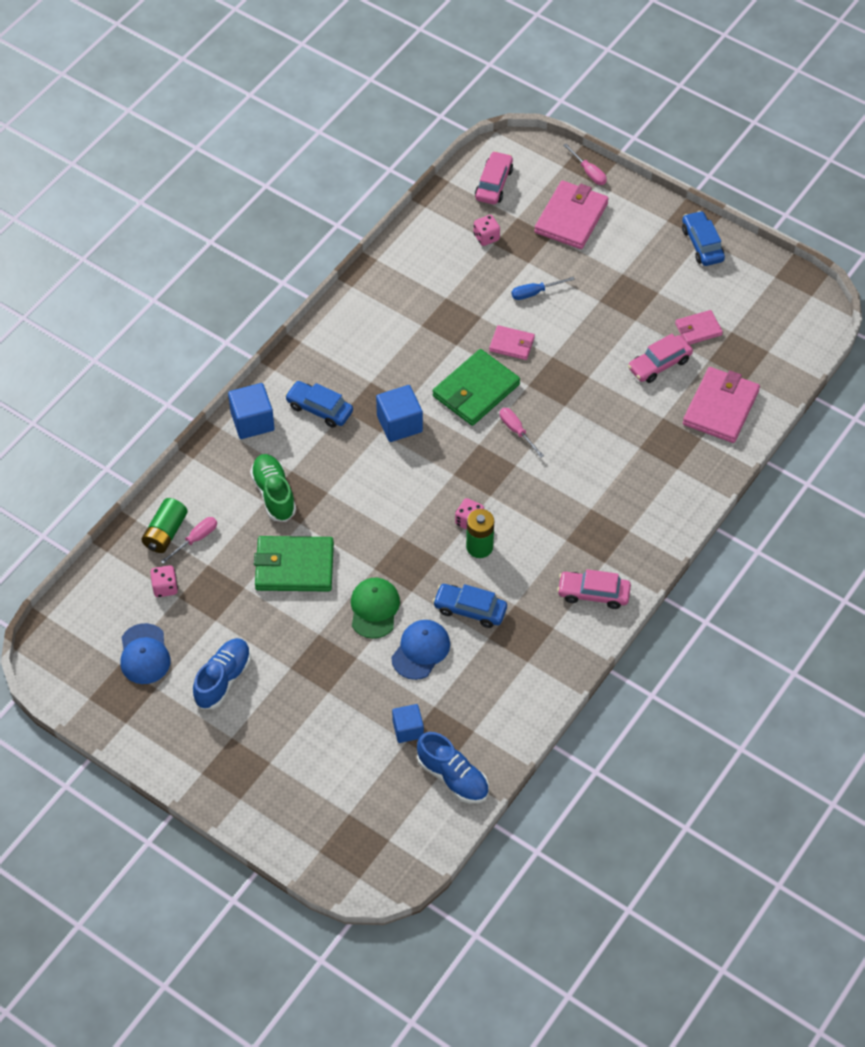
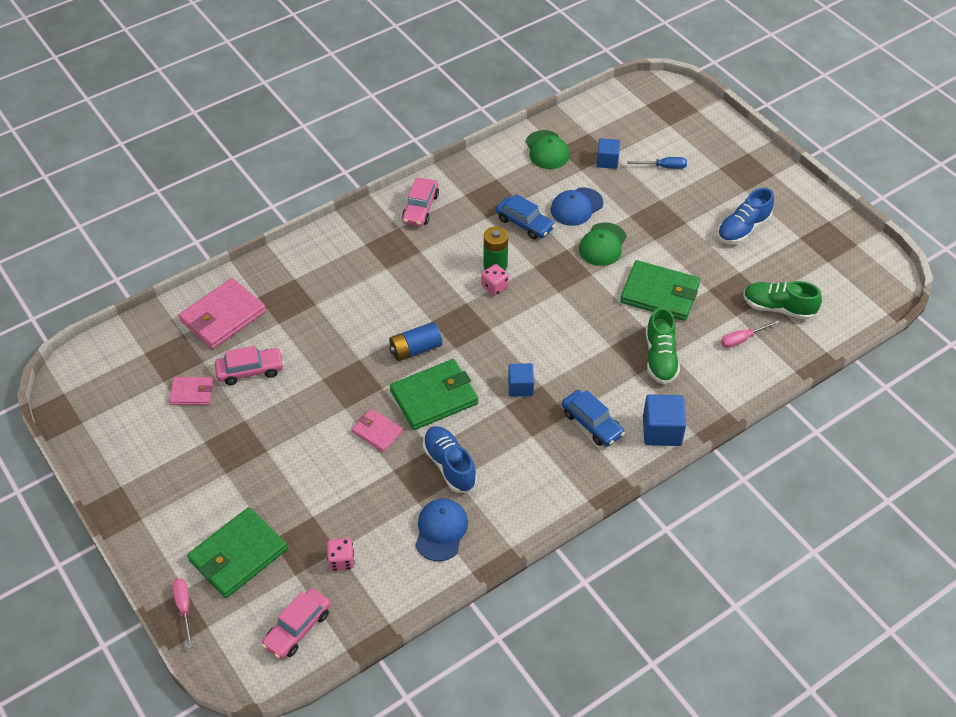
camera: 160 degrees left, 5 degrees down
blue cap [120,623,171,684] -> blue cap moved to [416,498,468,561]
green battery [141,498,188,553] -> none
pink dice [150,565,178,597] -> green shoe [743,281,822,320]
blue cube [376,385,423,442] -> blue cube [508,363,534,397], size x0.67
blue shoe [417,732,489,803] -> blue shoe moved to [423,426,477,493]
pink screwdriver [500,408,544,458] -> blue battery [389,322,442,361]
blue screwdriver [511,277,575,300] -> blue screwdriver moved to [627,157,687,169]
pink wallet [534,180,609,249] -> green wallet [187,507,288,598]
pink car [557,569,631,609] -> pink car turned 75 degrees clockwise [402,178,439,226]
blue car [682,211,725,266] -> none
none -> green cap [526,130,570,169]

